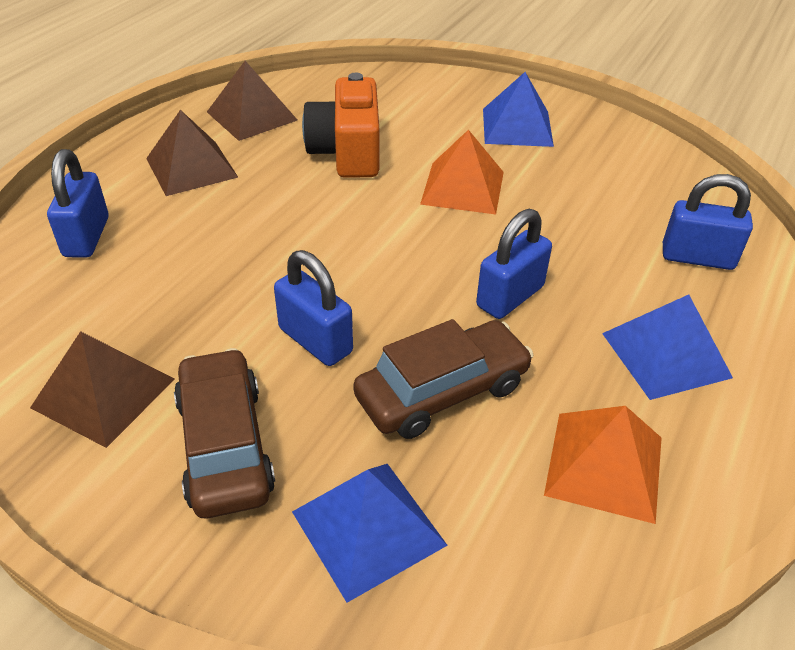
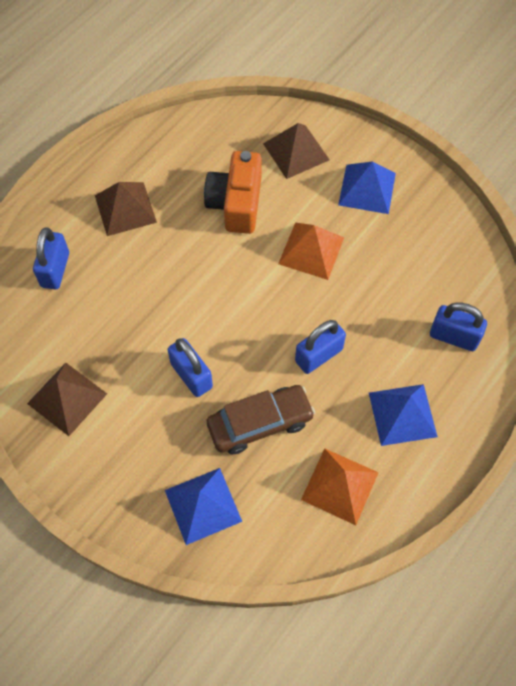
camera: 10 degrees right, 20 degrees up
brown car [174,348,275,518] -> none
brown pyramid [207,61,297,141] -> brown pyramid moved to [263,123,330,179]

